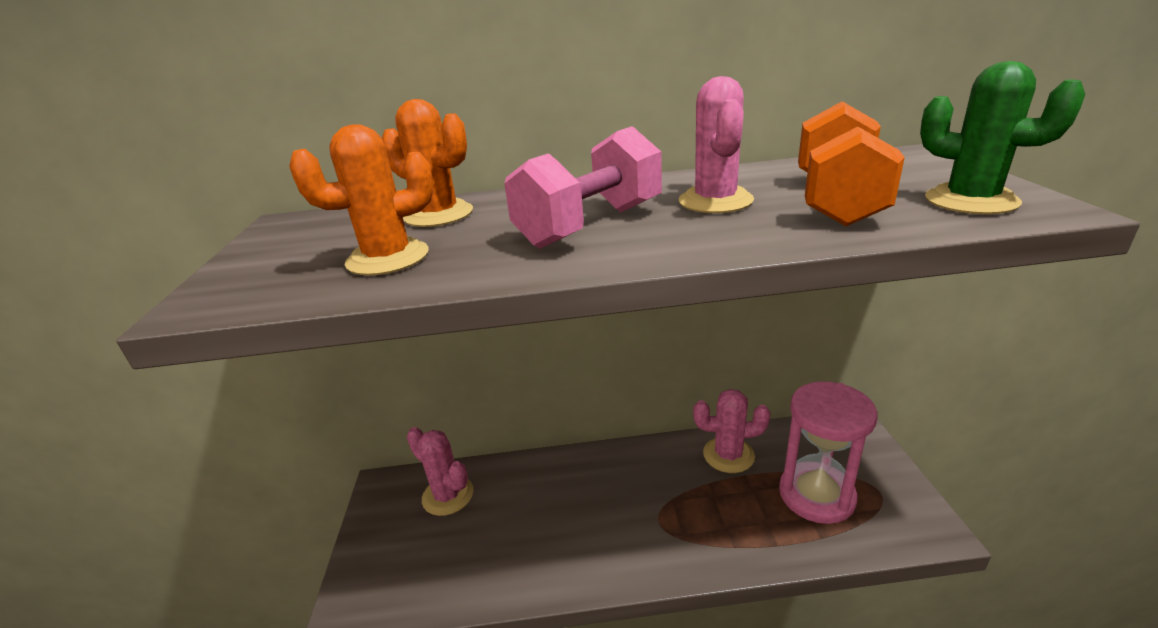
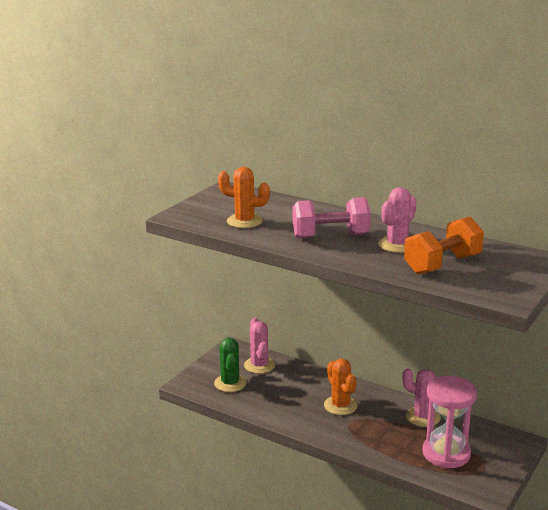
camera: 35 degrees right, 5 degrees down
orange cactus [382,99,473,227] -> orange cactus moved to [324,359,358,415]
green cactus [920,61,1086,214] -> green cactus moved to [214,338,247,392]

